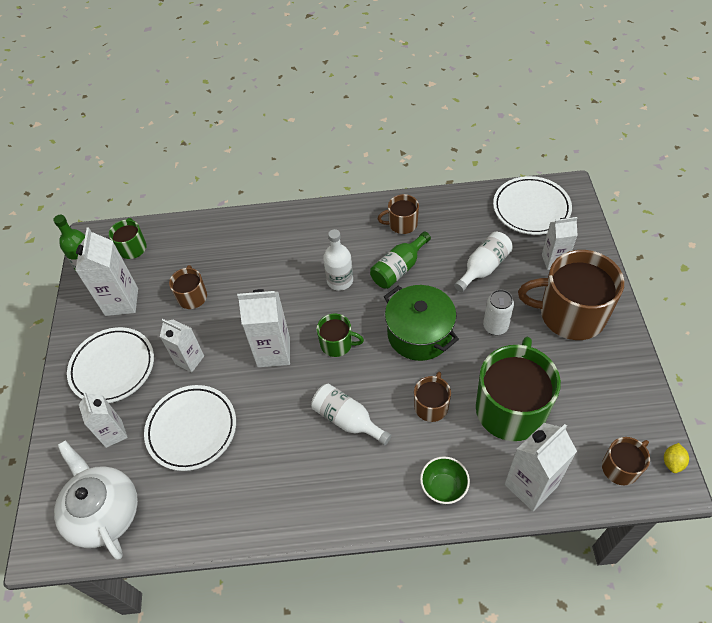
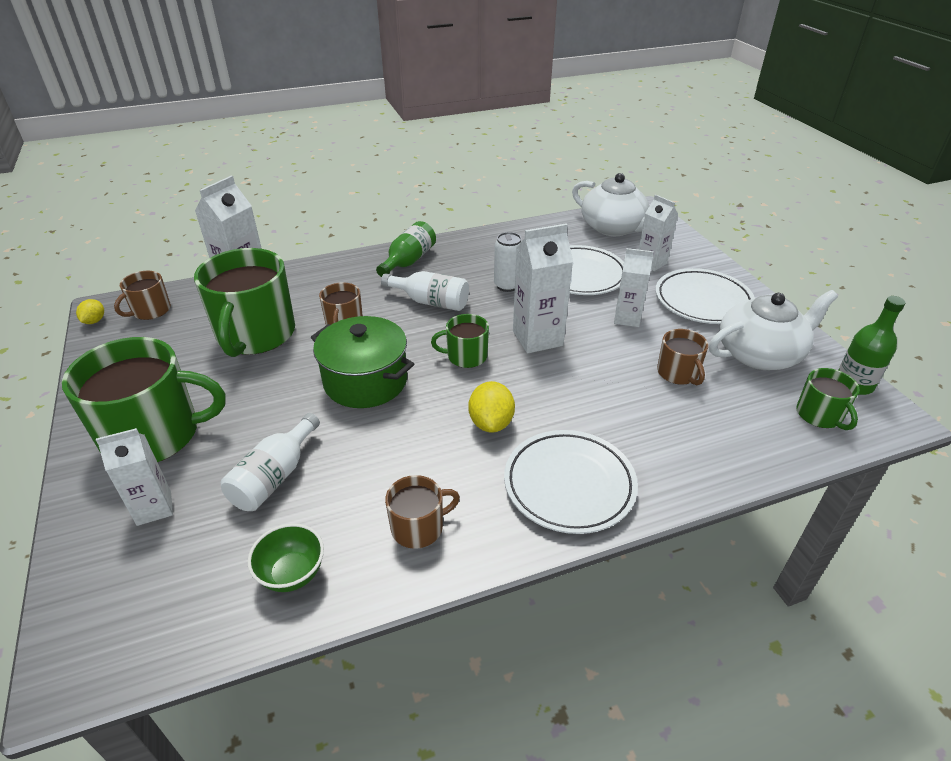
camera: 160 degrees right, 15 degrees down
white carton [75,227,138,316] -> white teapot [709,290,838,370]
white bottle [323,229,353,291] -> yellow lemon [468,381,515,433]
green bottle [370,231,431,289] -> green bottle moved to [376,221,436,277]
green bowl [420,456,470,504] -> green bowl moved to [247,523,324,592]
white can [483,290,514,335] -> white can moved to [494,232,522,292]
white plate [493,176,572,235] -> white plate moved to [504,430,638,534]
brown mug [518,250,624,340] -> green mug [62,337,225,462]

